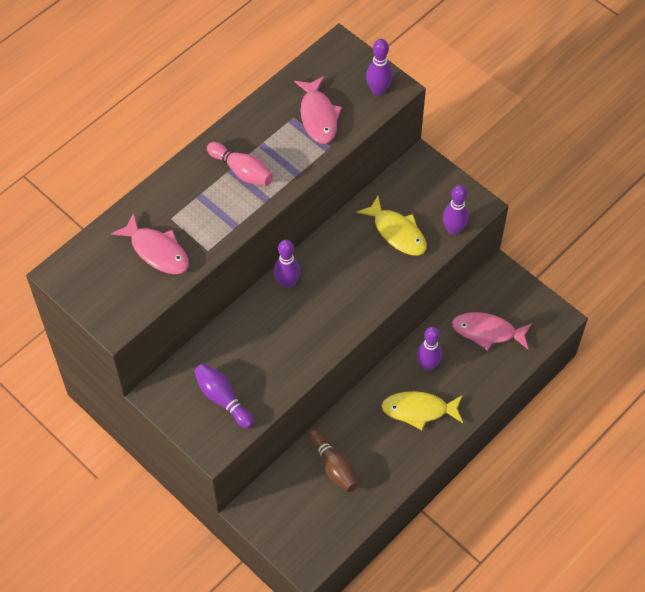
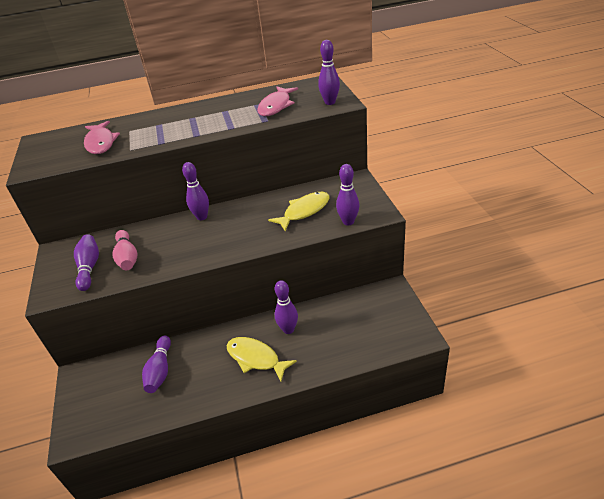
camera: 35 degrees right, 20 degrees down
pink bowling pin [207,142,273,186] -> pink bowling pin moved to [112,230,138,270]
brown bowling pin [309,429,358,492] -> purple bowling pin [142,336,171,393]
yellow fish [356,196,427,256] -> yellow fish turned 120 degrees counterclockwise [268,192,329,231]
pink fish [452,312,532,351] -> none

